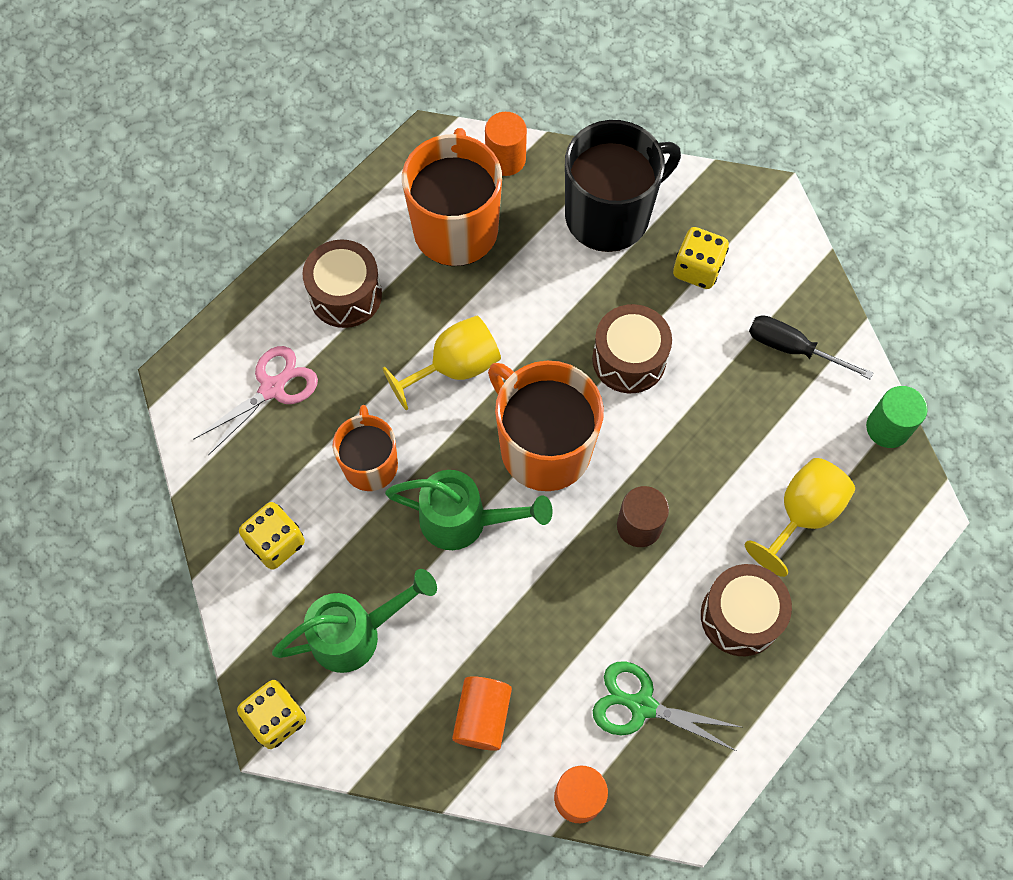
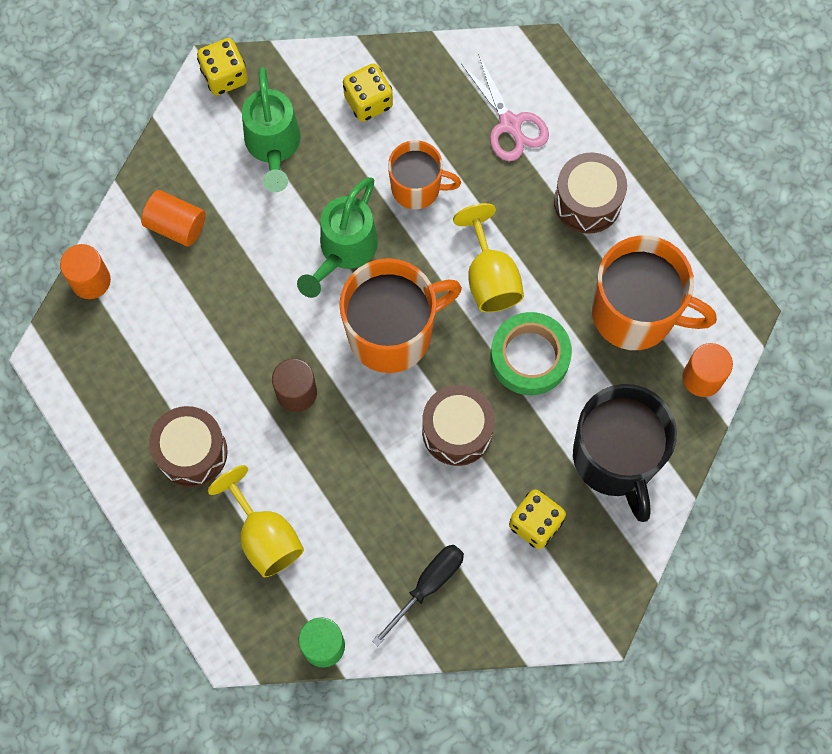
camera: 105 degrees right, 5 degrees up
green scissors [593,661,741,751] -> none
none -> green tape [490,312,572,395]

